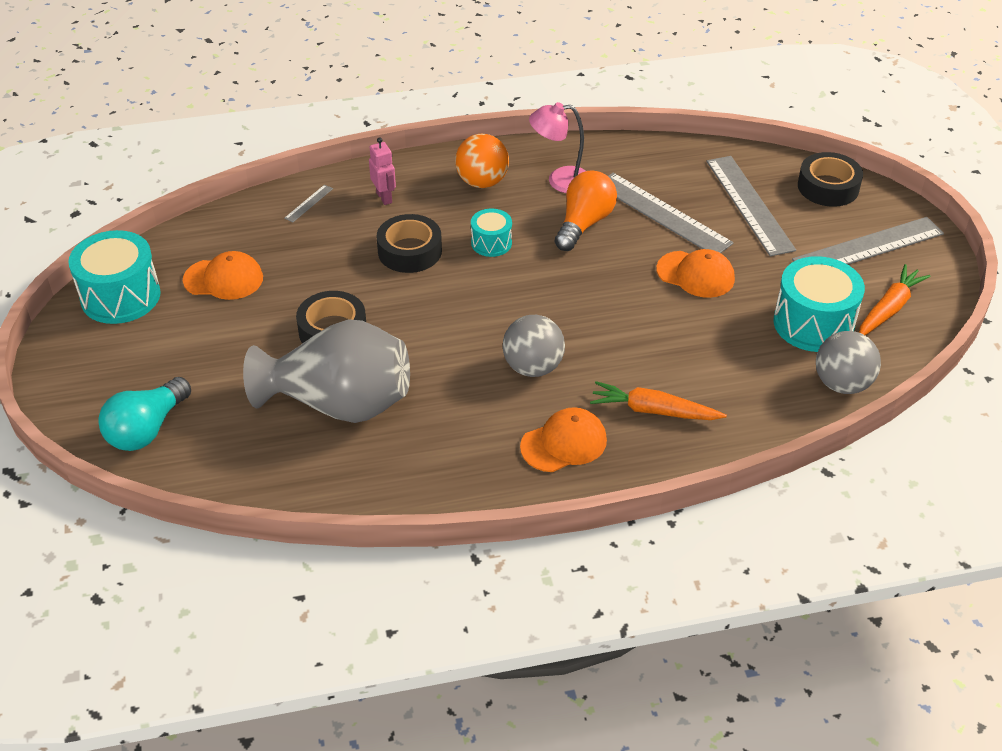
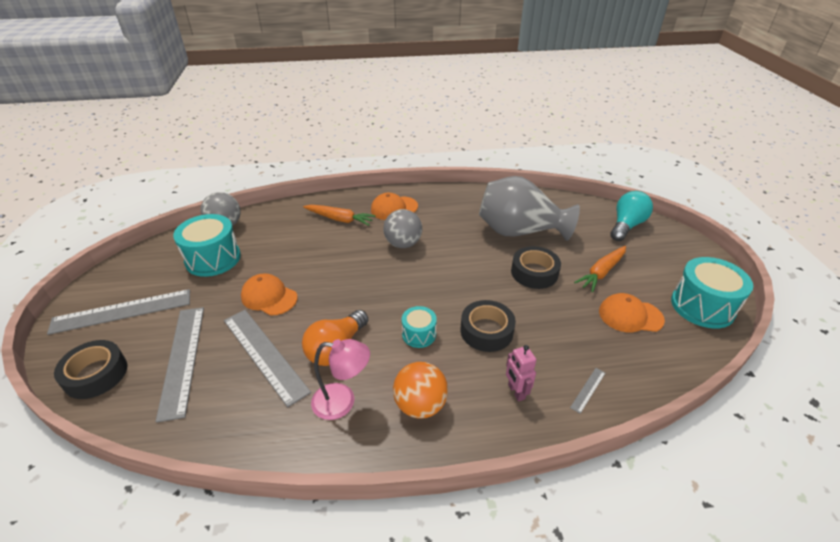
camera: 175 degrees left, 5 degrees down
orange carrot [859,264,930,335] -> orange carrot moved to [574,246,626,293]

